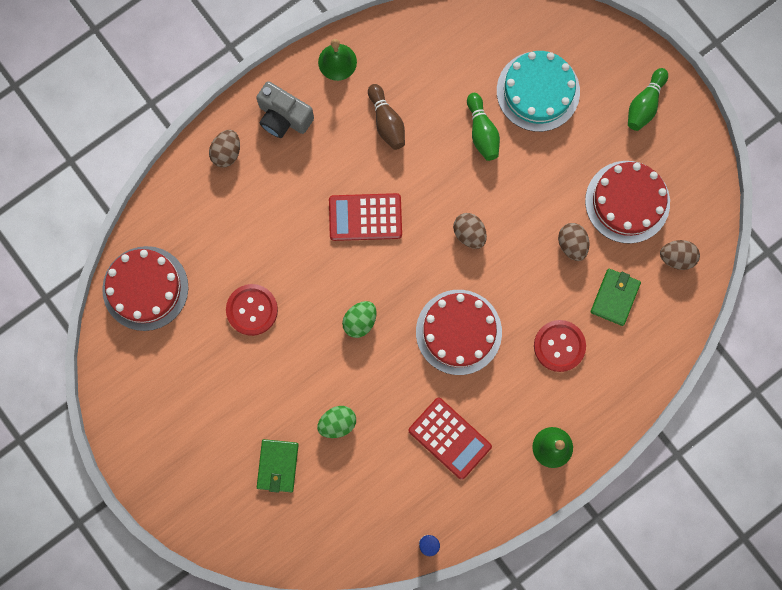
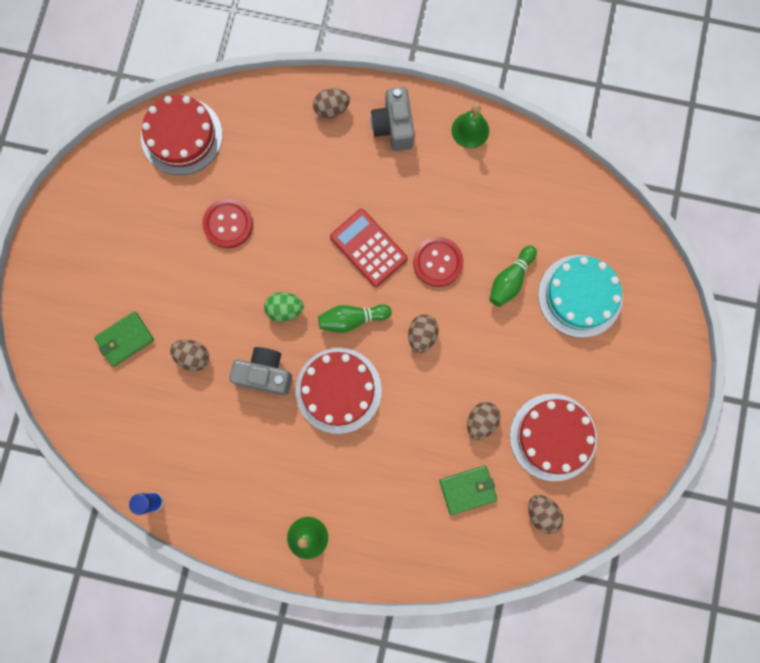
camera: 50 degrees right, 0 degrees up
green egg [317,406,356,438] -> brown egg [170,340,209,371]
brown bowling pin [368,84,405,150] -> none
red calculator [408,397,492,480] -> none
red button [534,320,586,372] -> red button moved to [413,237,463,287]
green bowling pin [628,68,668,131] -> green bowling pin moved to [318,304,392,333]
none -> grey camera [229,347,292,396]

